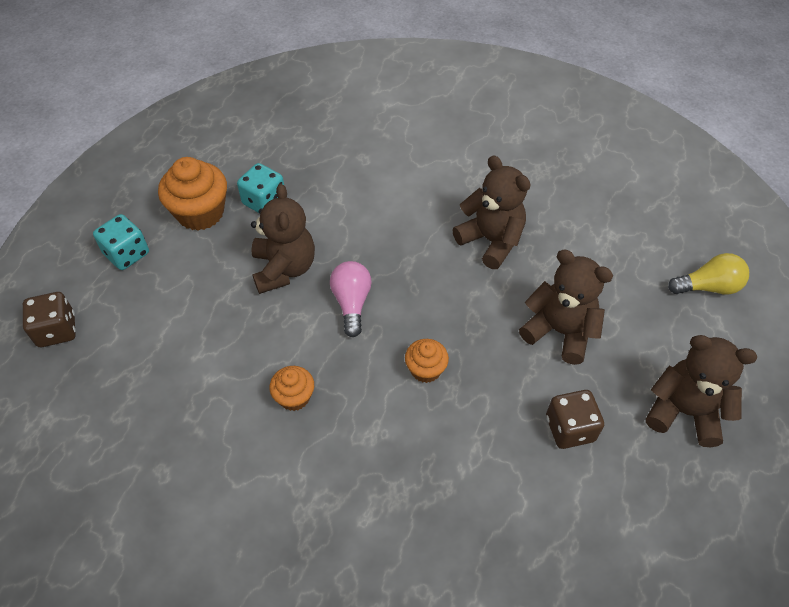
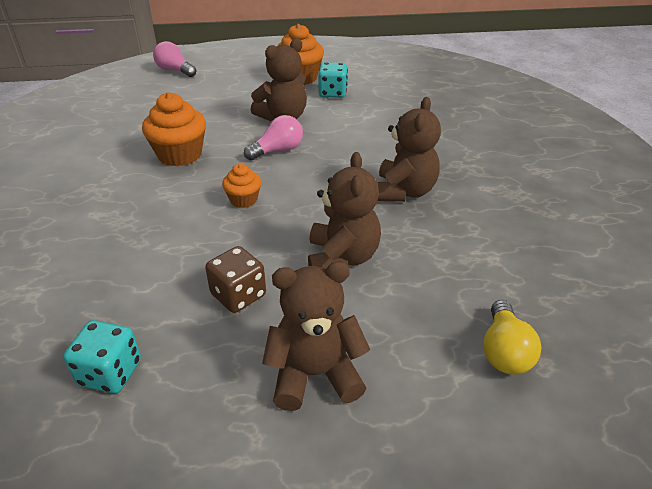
camera: 60 degrees right, 15 degrees down
brown dice [23,292,76,347] -> pink light bulb [153,41,196,77]
turquoise dice [93,214,149,270] -> turquoise dice moved to [63,320,141,394]
orange cupcake [269,366,314,411] -> orange cupcake [142,92,206,166], size x1.78
brown teddy bear [646,335,757,447] -> brown teddy bear turned 90 degrees counterclockwise [262,262,370,411]
yellow light bulb [668,253,749,294] -> yellow light bulb turned 45 degrees clockwise [483,300,541,375]

